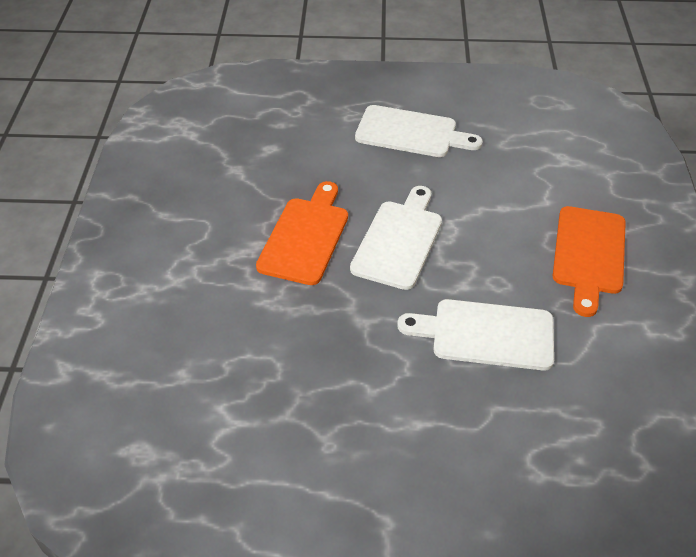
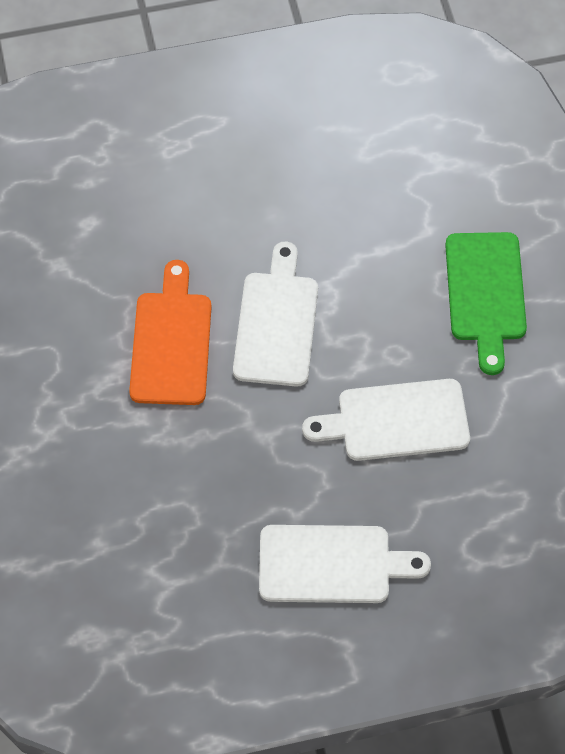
camera: 15 degrees left, 15 degrees up
white cutting board [355,105,483,157] -> white cutting board moved to [259,525,431,603]
orange cutting board [553,206,626,317] -> green cutting board [445,232,527,375]

